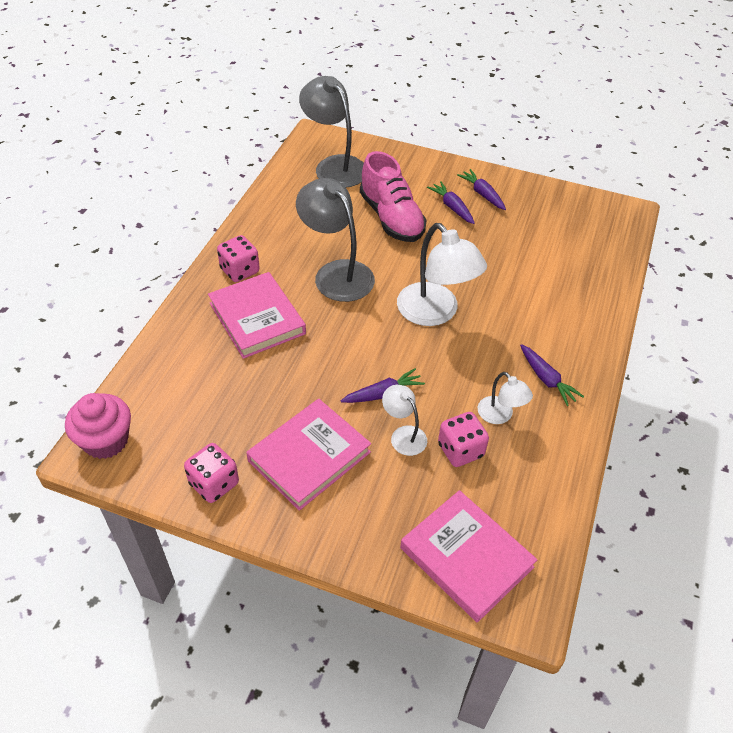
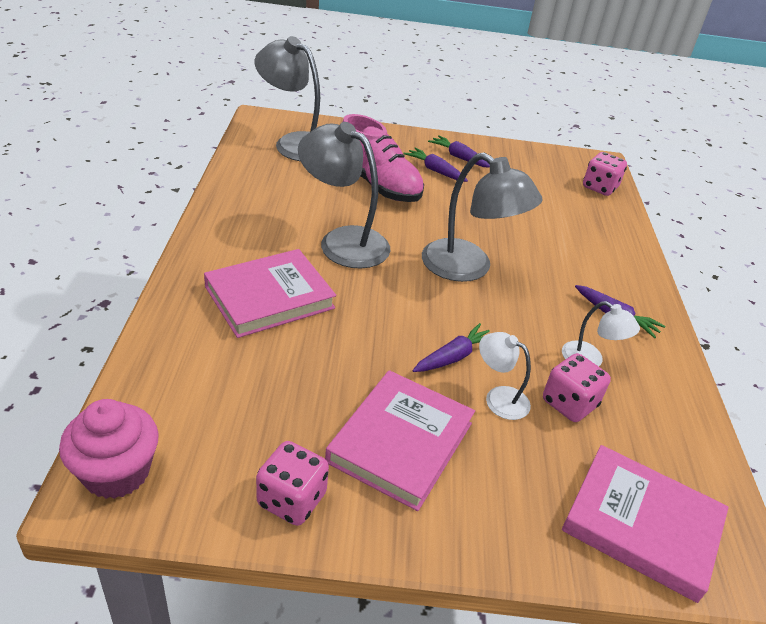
camera: 20 degrees left, 10 degrees down
pink book [208,272,306,359] -> pink book turned 75 degrees counterclockwise [204,249,336,338]
pink dice [217,235,260,282] -> pink dice moved to [583,152,627,196]
white lamp [397,223,487,326] -> grey lamp [422,153,543,282]

